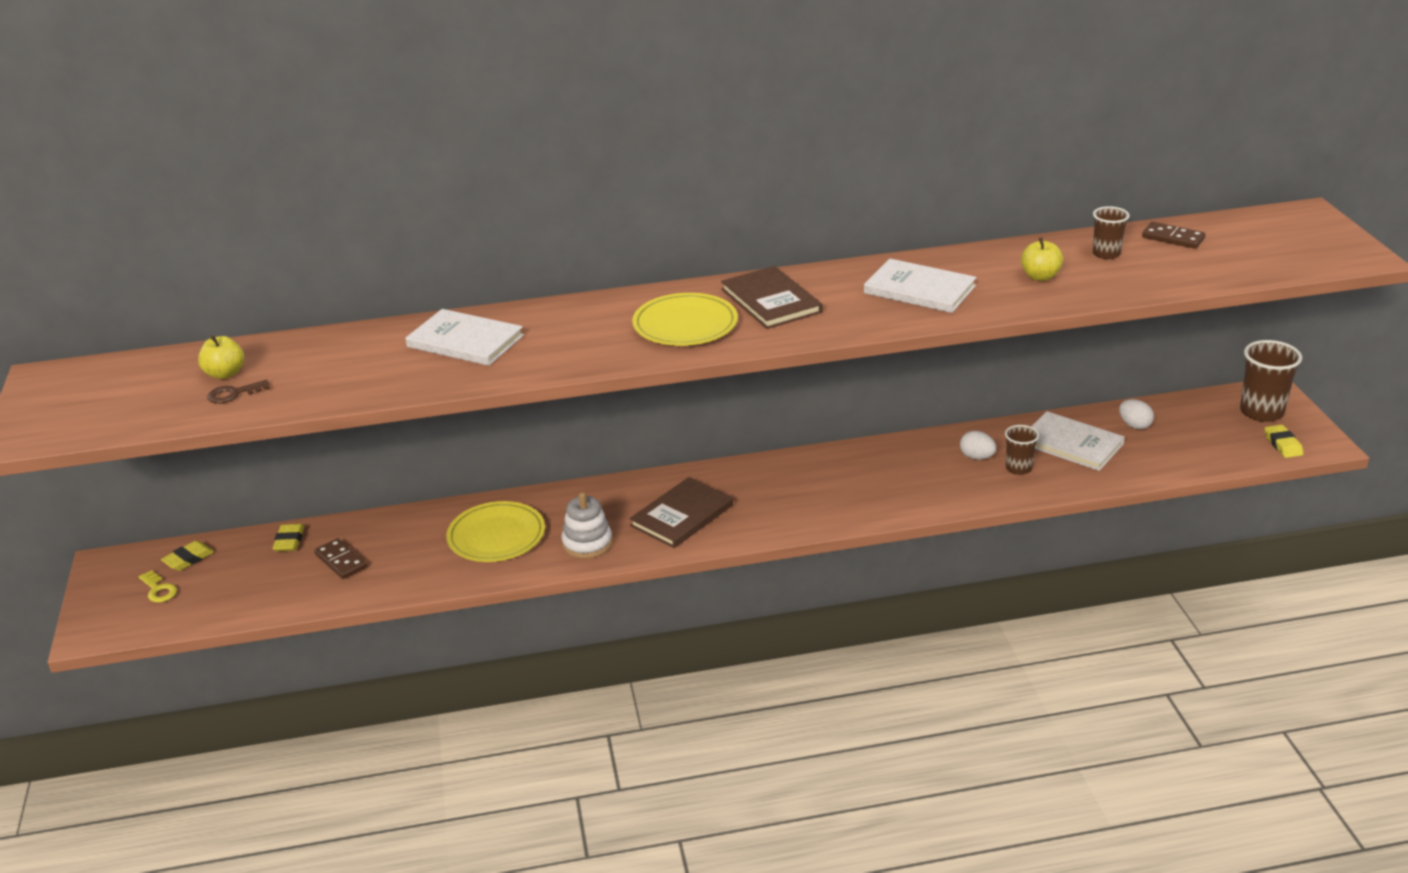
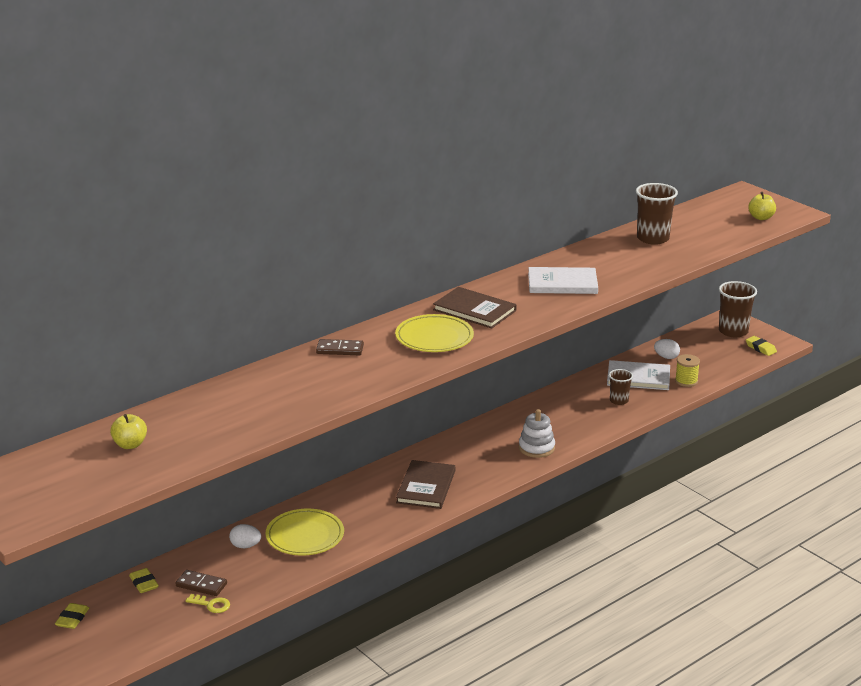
camera: 30 degrees left, 5 degrees down
yellow key [139,570,177,602] -> yellow key moved to [186,594,230,613]
brown key [207,380,270,404] -> none
white book [405,309,524,366] -> none
white stacking toy [561,492,613,559] -> white stacking toy moved to [519,409,555,458]
white egg [960,431,997,460] -> white egg moved to [229,524,261,548]
yellow apple [1021,237,1063,281] -> yellow apple moved to [748,192,776,220]
brown cup [1093,206,1129,259] -> brown cup [636,183,678,245], size x1.70
brown domino [1142,222,1205,249] -> brown domino moved to [316,339,364,355]
none -> yellow spool [675,354,700,387]

